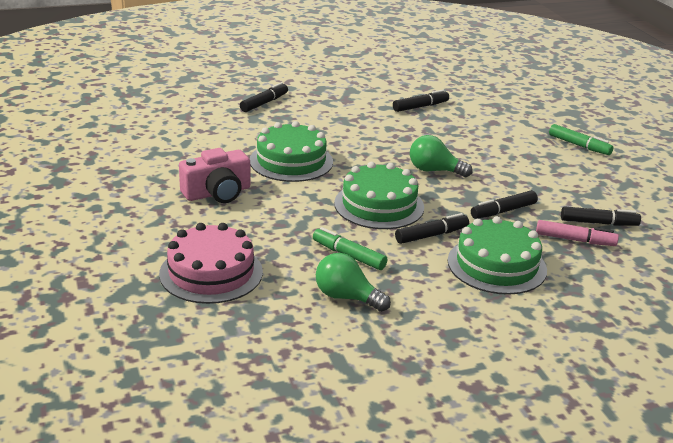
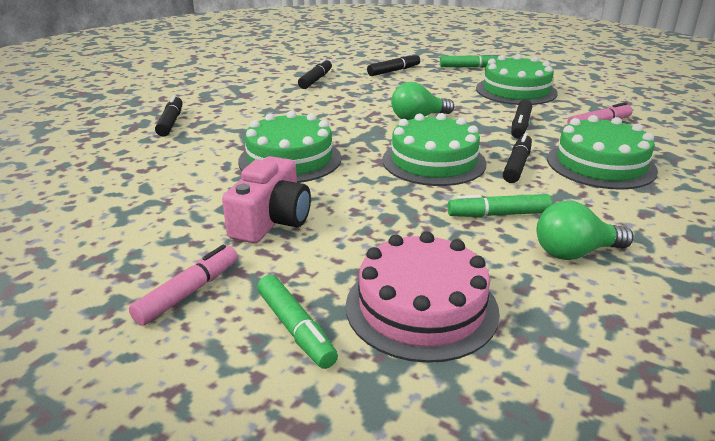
camera: 40 degrees left, 0 degrees up
black marker [561,206,641,226] -> black marker moved to [367,53,420,76]
none -> pink marker [129,245,238,326]
none -> green marker [257,275,338,369]
none -> green cake [476,54,558,105]

